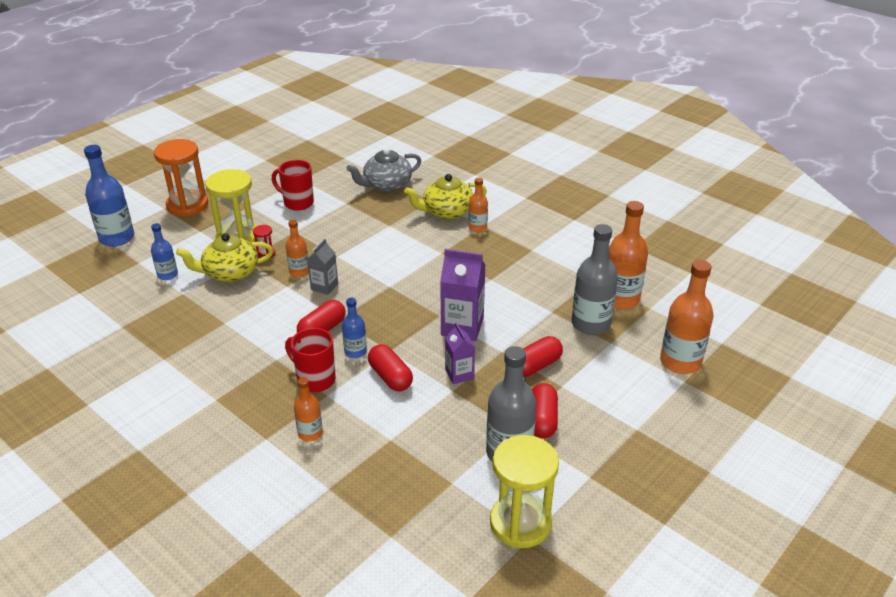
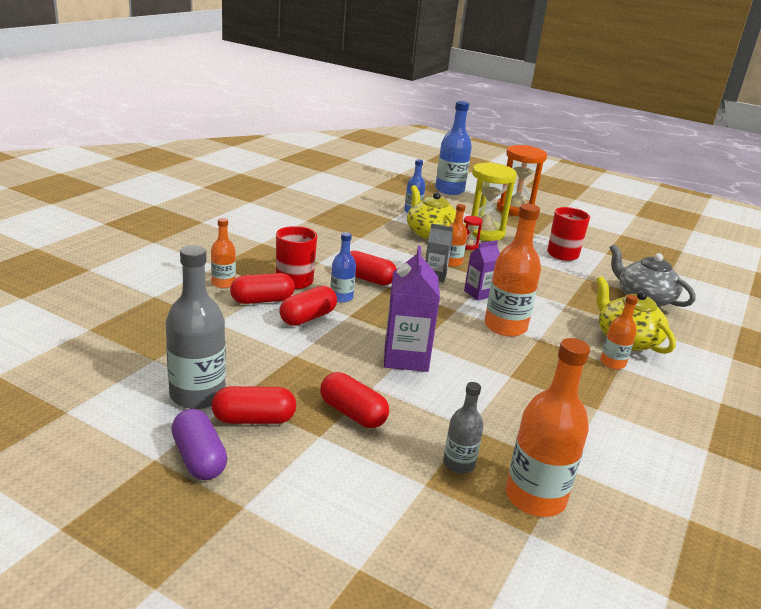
camera: 75 degrees right, 10 degrees down
purple carton [445,323,475,384] -> purple carton moved to [464,240,500,300]
yellow hourglass [490,435,559,548] -> none
grey bottle [572,224,618,335] -> grey bottle [443,382,484,474], size x0.55
orange bottle [660,260,714,374] -> orange bottle moved to [484,204,541,337]
none -> purple capsule [171,409,227,480]
none -> red capsule [230,273,295,304]

